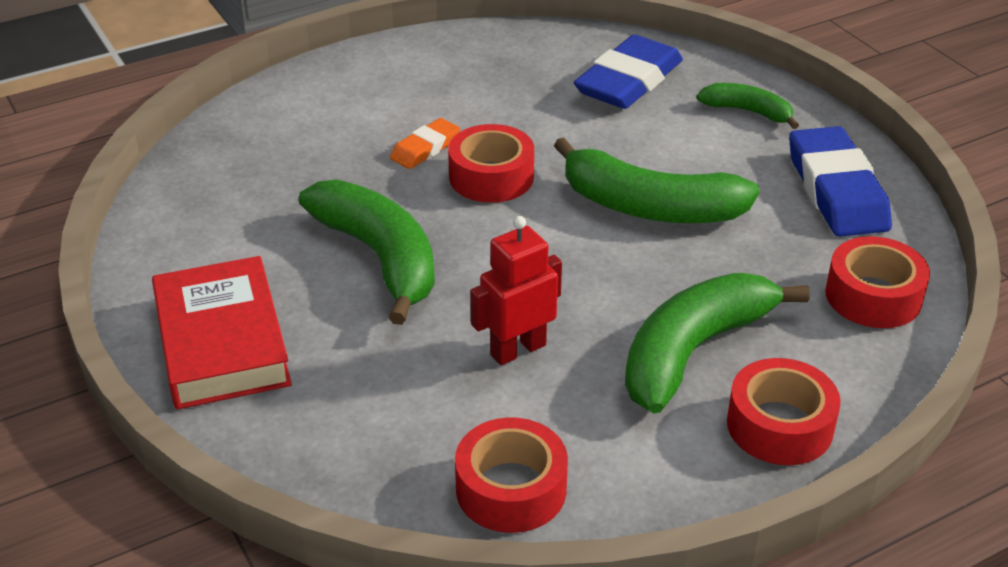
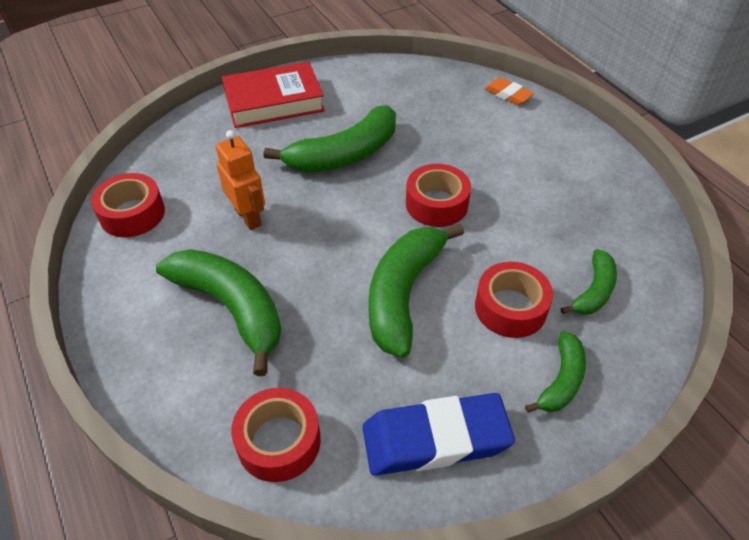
camera: 90 degrees right, 10 degrees up
orange eraser [390,118,460,169] -> orange eraser moved to [484,77,534,105]
red robot [470,216,562,365] -> orange robot [216,130,265,230]
blue eraser [574,35,683,109] -> green banana [561,249,617,315]
red tape [727,358,841,465] -> red tape moved to [475,262,553,338]

